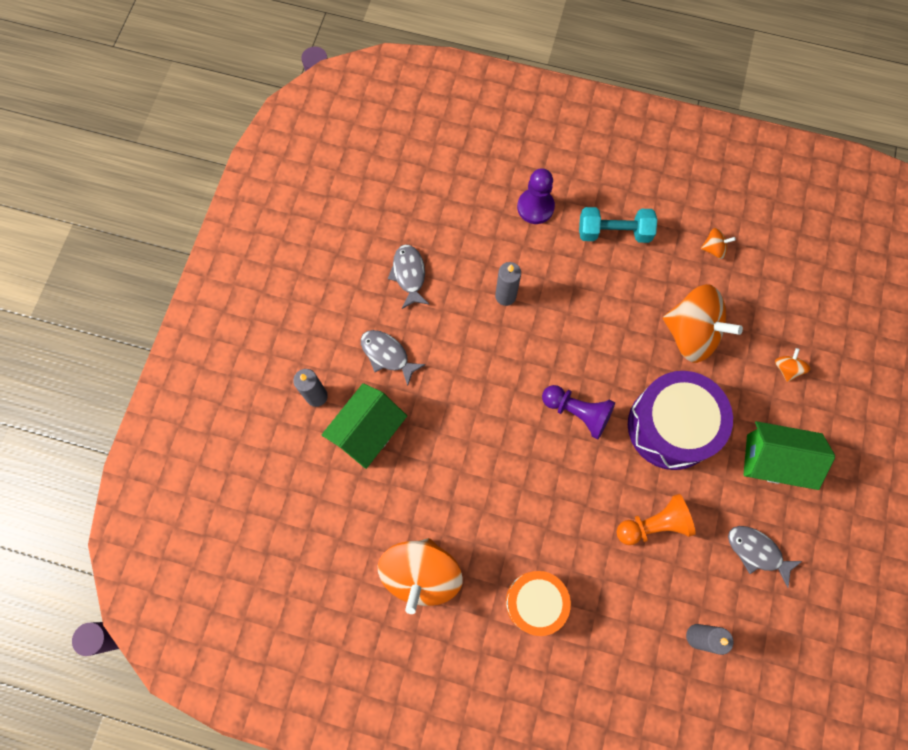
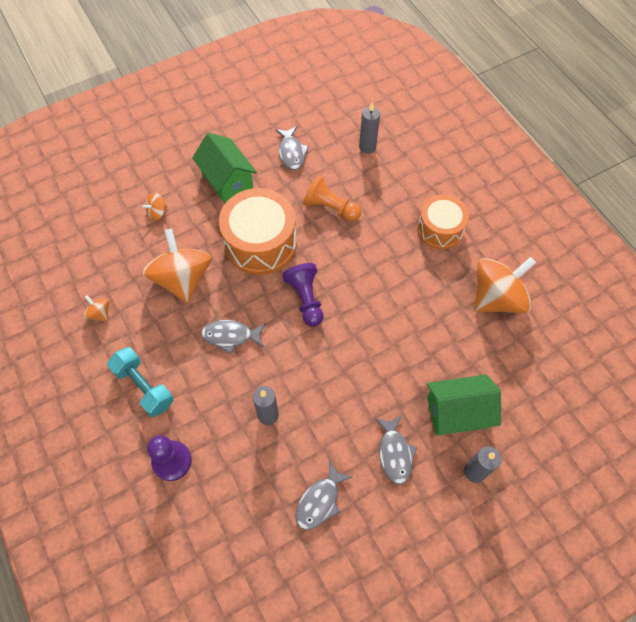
camera: 135 degrees left, 10 degrees down
purple drum [628,371,733,470] -> orange drum [219,188,297,275]
none -> grey fish [201,320,265,354]

